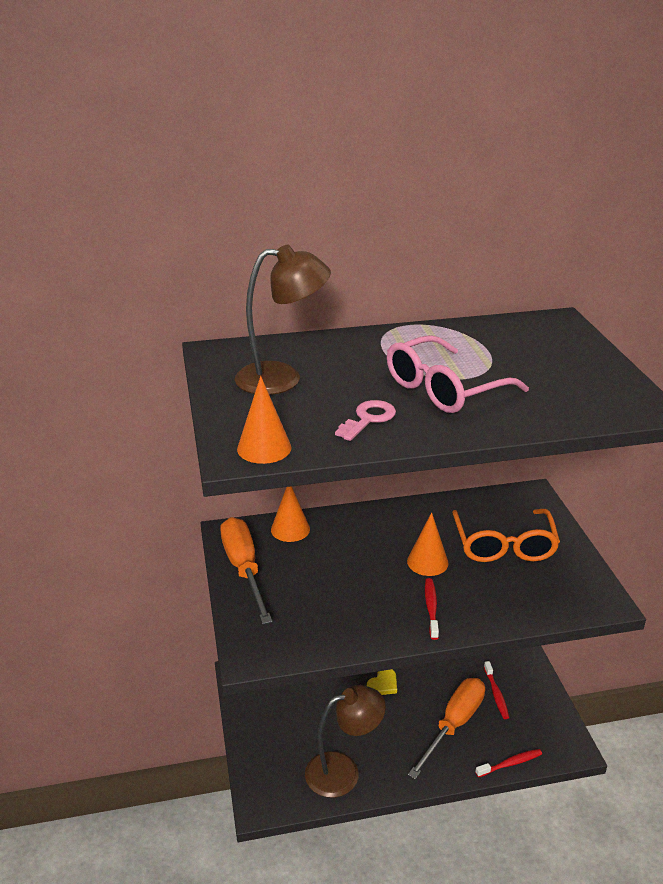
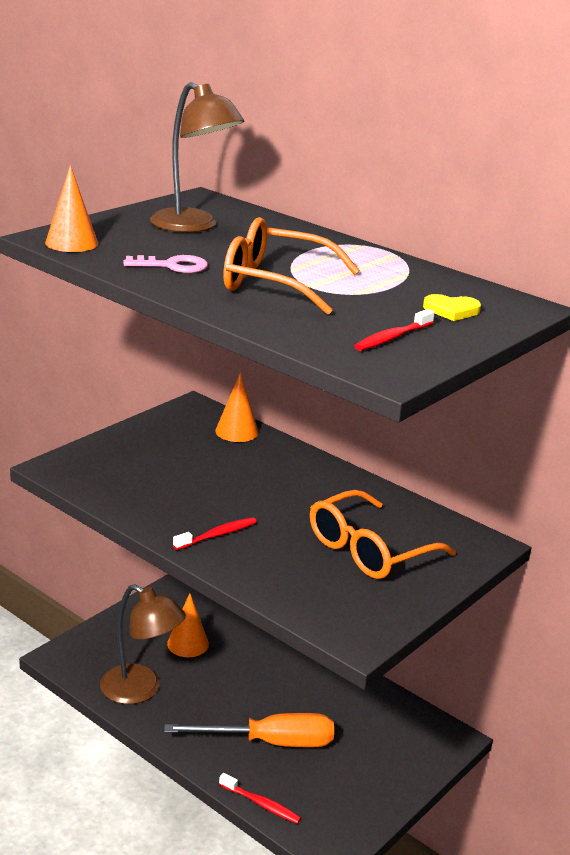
camera: 50 degrees right, 5 degrees down
orange screwdriver [220,517,272,624] -> none
yellow heart [367,669,397,695] -> yellow heart moved to [423,294,481,321]
pink glasses [387,335,529,413] -> orange glasses [223,217,360,315]
orange cone [407,512,449,576] -> orange cone moved to [167,593,209,657]
red toothbrush [484,661,509,719] -> red toothbrush moved to [355,309,435,351]

